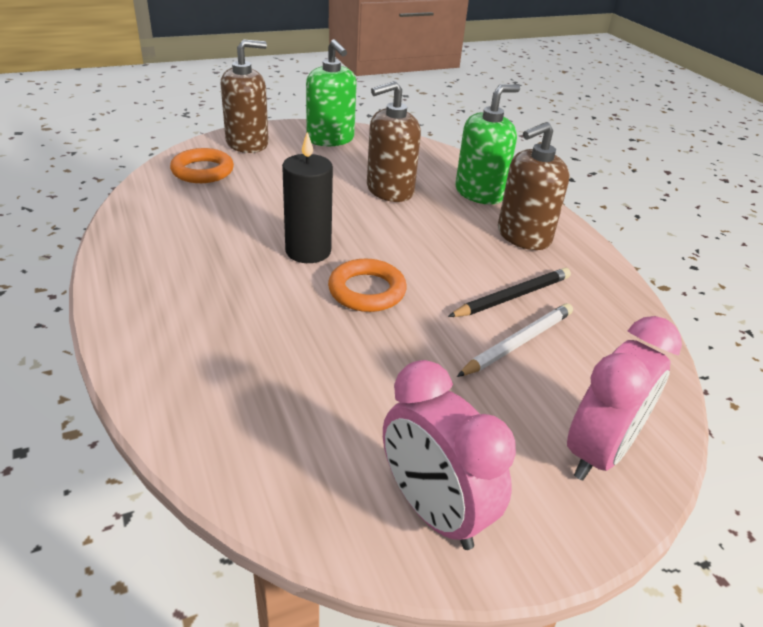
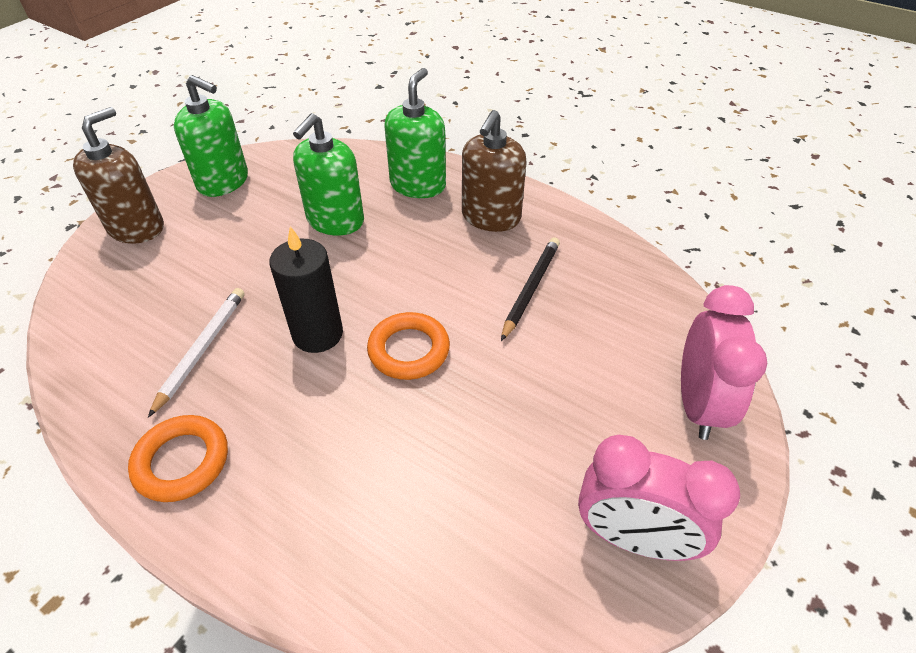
camera: 30 degrees left, 10 degrees up
orange ring [170,148,234,183] -> orange ring moved to [128,415,228,502]
brown soap dispenser [367,81,421,202] -> green soap dispenser [293,113,364,235]
white pencil [457,303,573,377] -> white pencil moved to [148,288,245,418]

